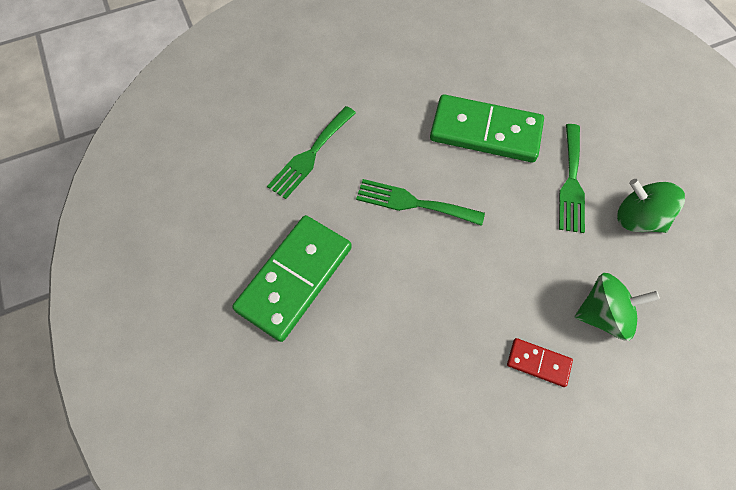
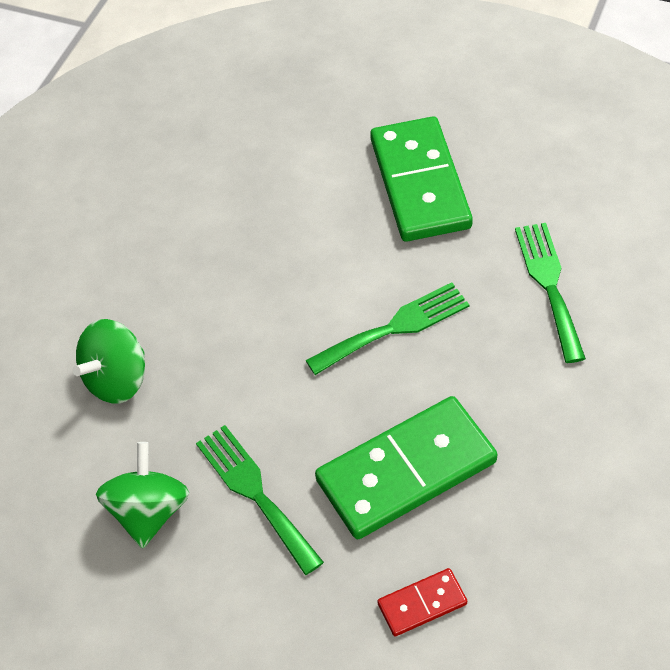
camera: 140 degrees right, 10 degrees down
red domino [507,338,573,387] -> red domino moved to [377,568,467,636]
green spinning top [617,179,685,233] -> green spinning top turned 75 degrees counterclockwise [96,442,189,549]

